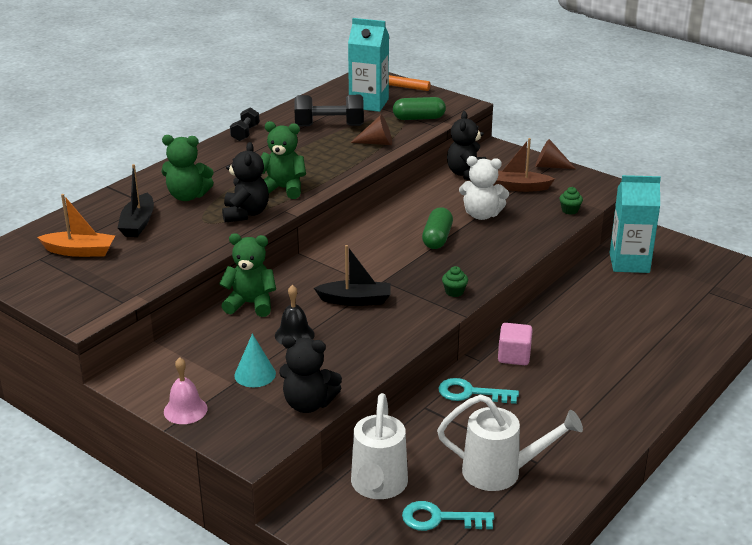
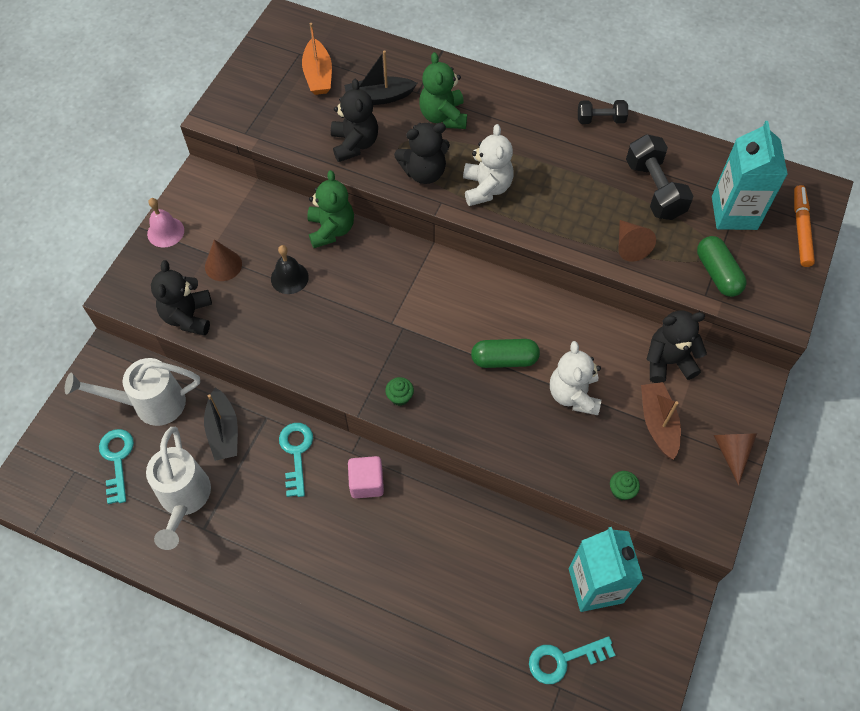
camera: 75 degrees right, 30 degrees up
turquoise cone [234,334,276,387] -> brown cone [205,240,242,281]
green teddy bear [261,121,306,199] -> white teddy bear [463,124,514,206]
black boat [314,245,391,306] -> black boat moved to [204,388,238,461]
none -> black teddy bear [331,79,378,162]
none -> turquoise key [529,636,616,684]

